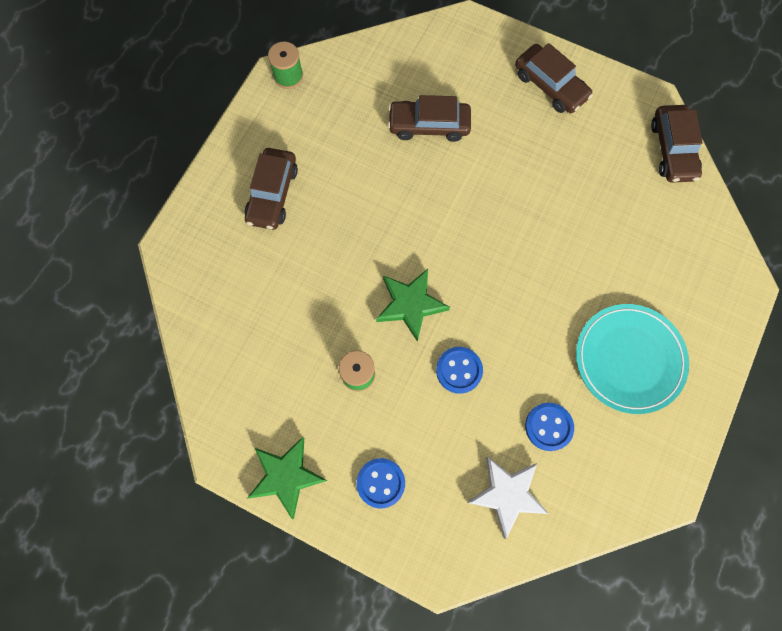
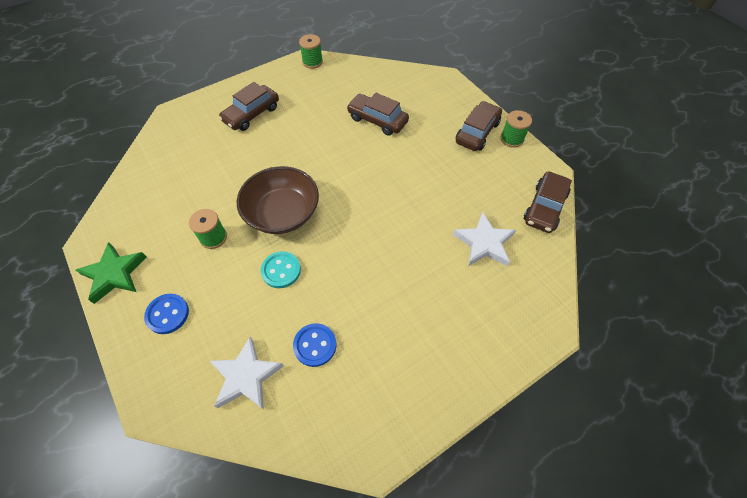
camera: 30 degrees right, 15 degrees down
green star [376,269,450,342] -> brown bowl [237,166,319,234]
blue button [436,347,483,394] -> turquoise button [261,251,301,288]
brown car [515,43,593,113] -> brown car turned 135 degrees counterclockwise [456,101,502,151]
turquoise plate [576,304,689,414] -> none
none -> white star [453,212,516,266]
none -> green spool [501,110,532,148]

